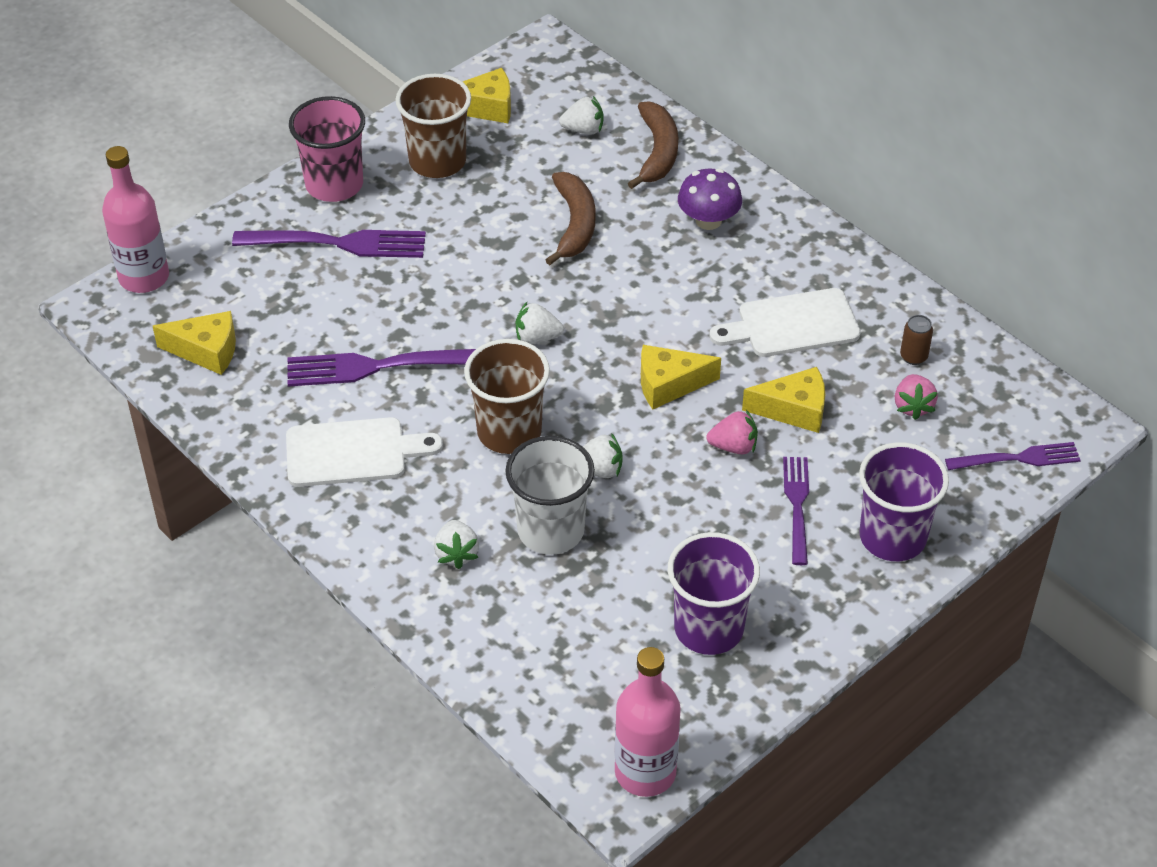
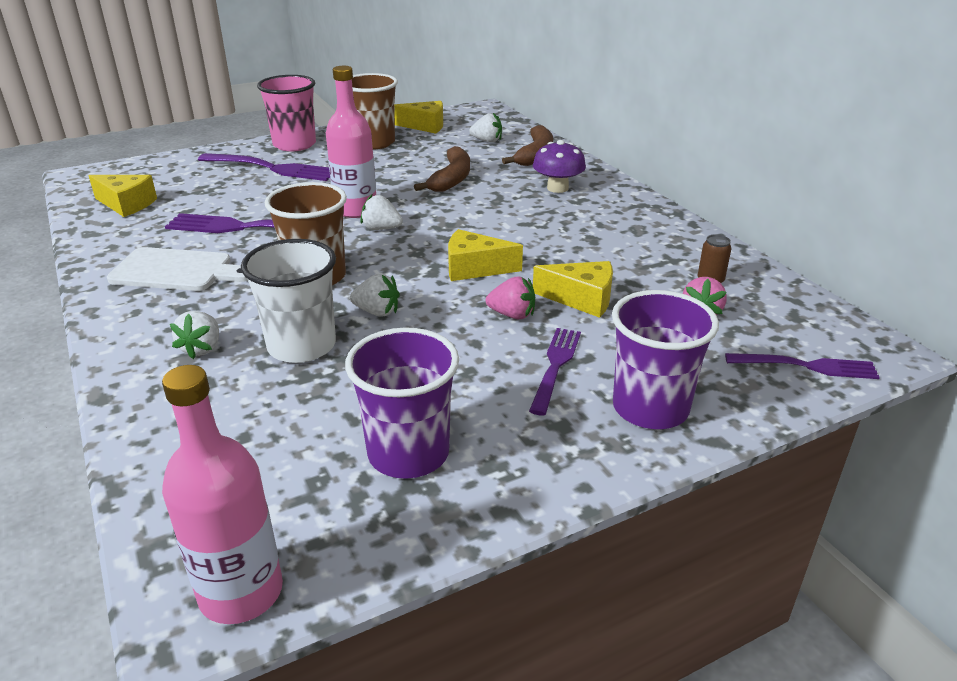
camera: 15 degrees right, 15 degrees down
pink bottle [102,146,169,293] -> pink bottle moved to [326,66,376,218]
white cutting board [709,288,861,357] -> none

